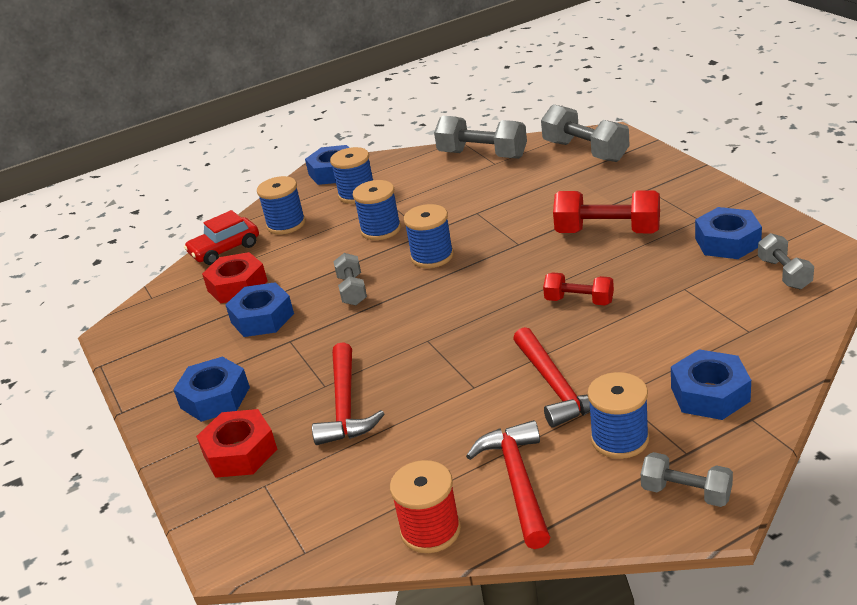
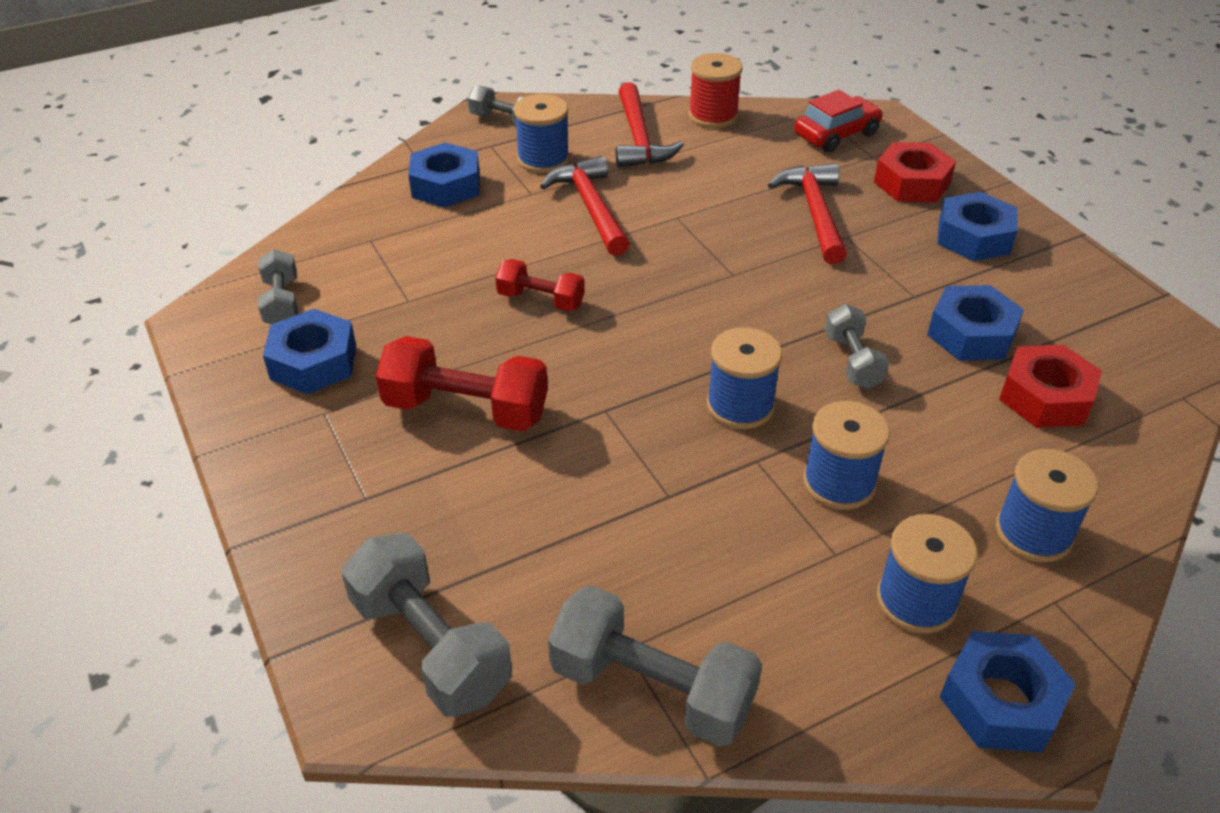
camera: 175 degrees right, 10 degrees up
red car [184,210,259,265] -> red car moved to [794,90,883,152]

